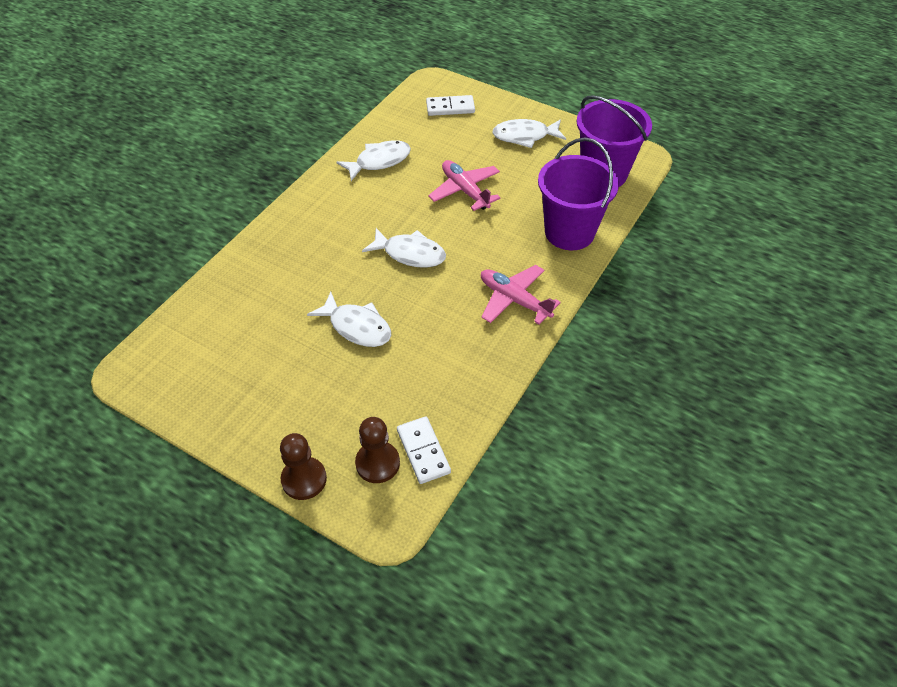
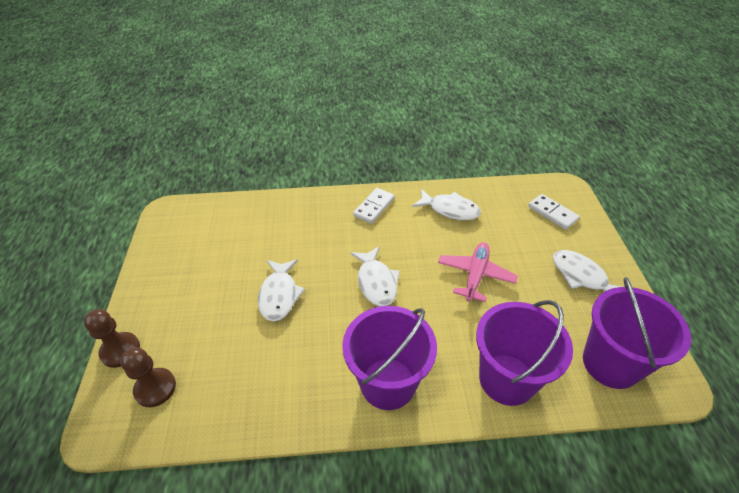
camera: 55 degrees right, 5 degrees down
white domino [397,417,451,484] -> white domino moved to [353,188,395,224]
pink plane [481,265,561,325] -> purple bucket [342,306,437,410]

